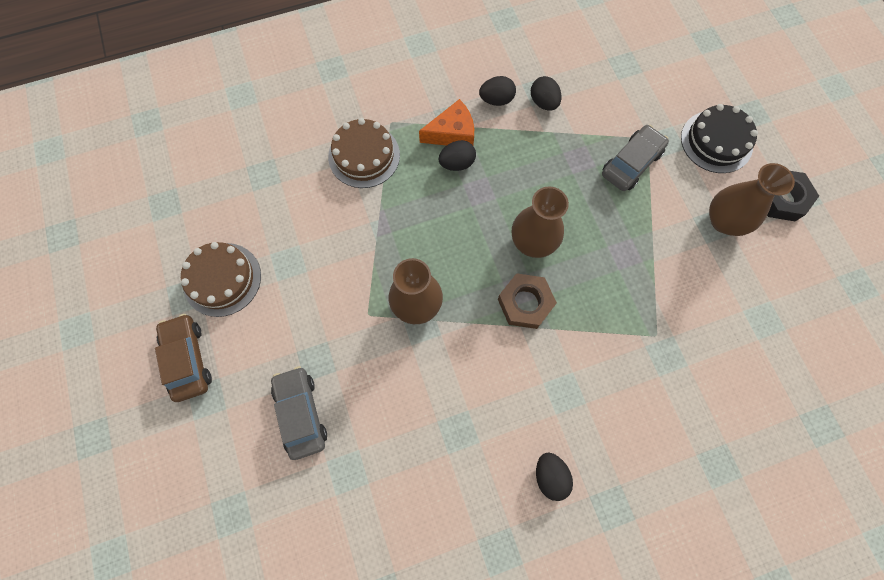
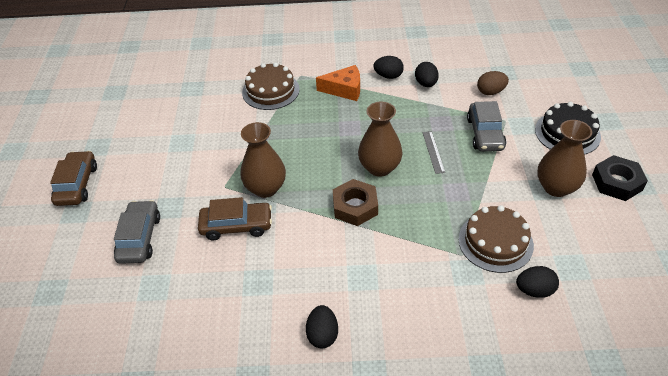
camera: 20 degrees right, 25 degrees down
brown cake [181,242,261,317] -> brown cake moved to [458,205,534,273]
black egg [438,140,476,171] -> black egg moved to [516,266,559,298]
grey car [602,125,669,191] -> grey car turned 120 degrees clockwise [467,101,506,151]
none -> brown car [198,197,272,240]
none -> grey ruler [422,131,445,174]
none -> brown egg [477,71,509,95]

